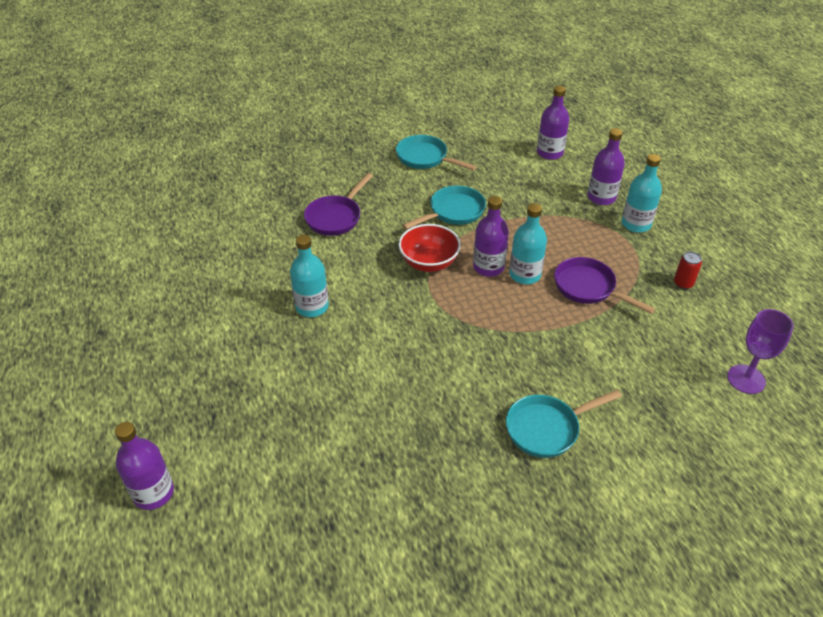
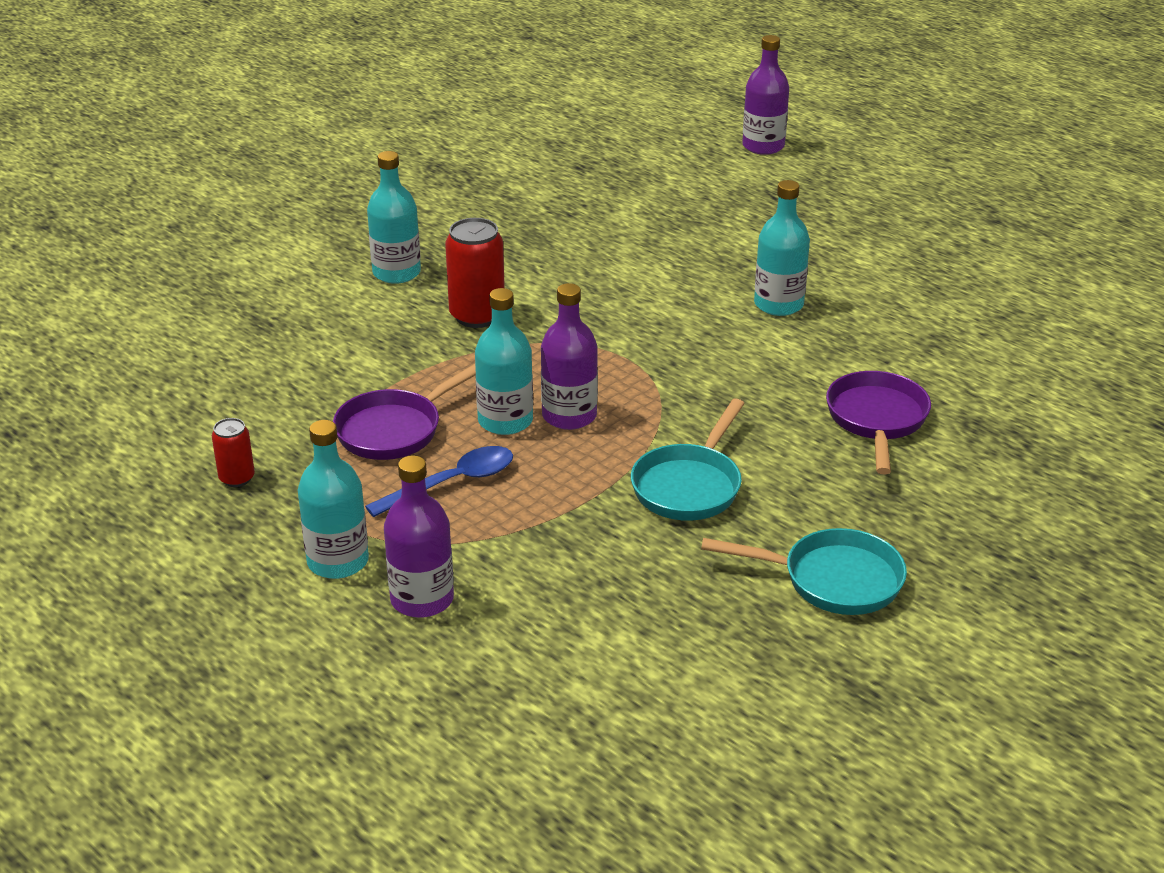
camera: 155 degrees right, 10 degrees down
red bowl [398,224,461,272] -> none
turquoise pan [506,389,622,458] -> turquoise bottle [367,151,421,284]
purple bottle [537,86,569,160] -> none
purple pan [554,257,655,314] -> purple pan turned 120 degrees clockwise [333,364,476,460]
purple goblet [727,309,794,394] -> none
none -> blue spoon [365,446,513,517]
none -> red can [445,218,505,328]

